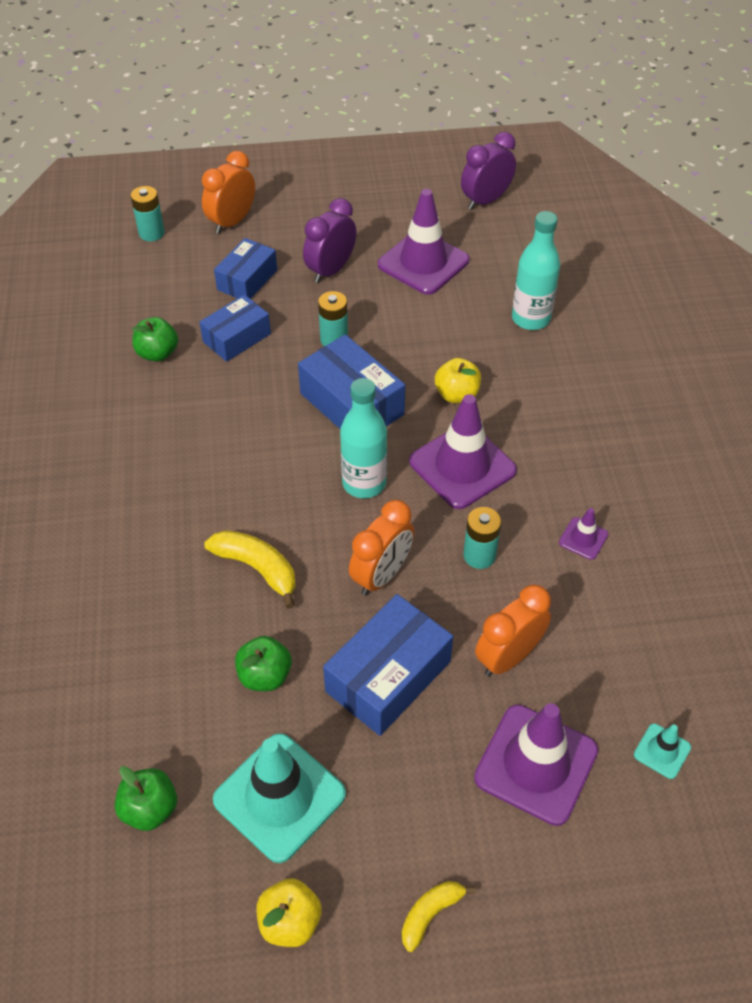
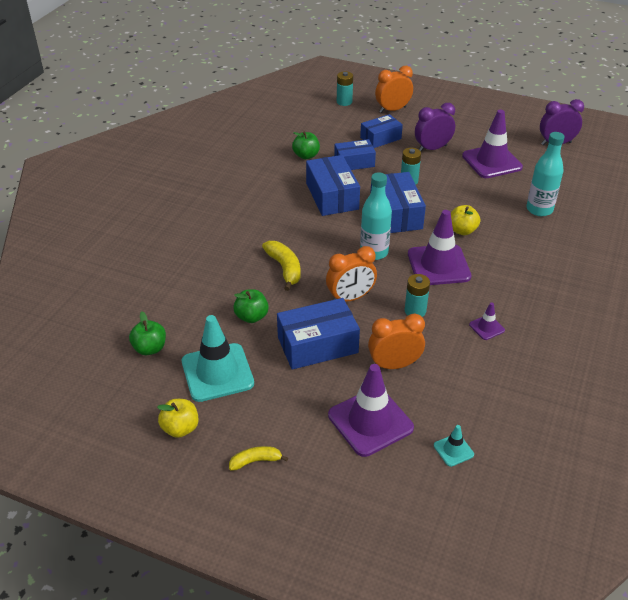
camera: 30 degrees right, 10 degrees down
none -> blue box [306,155,360,216]

